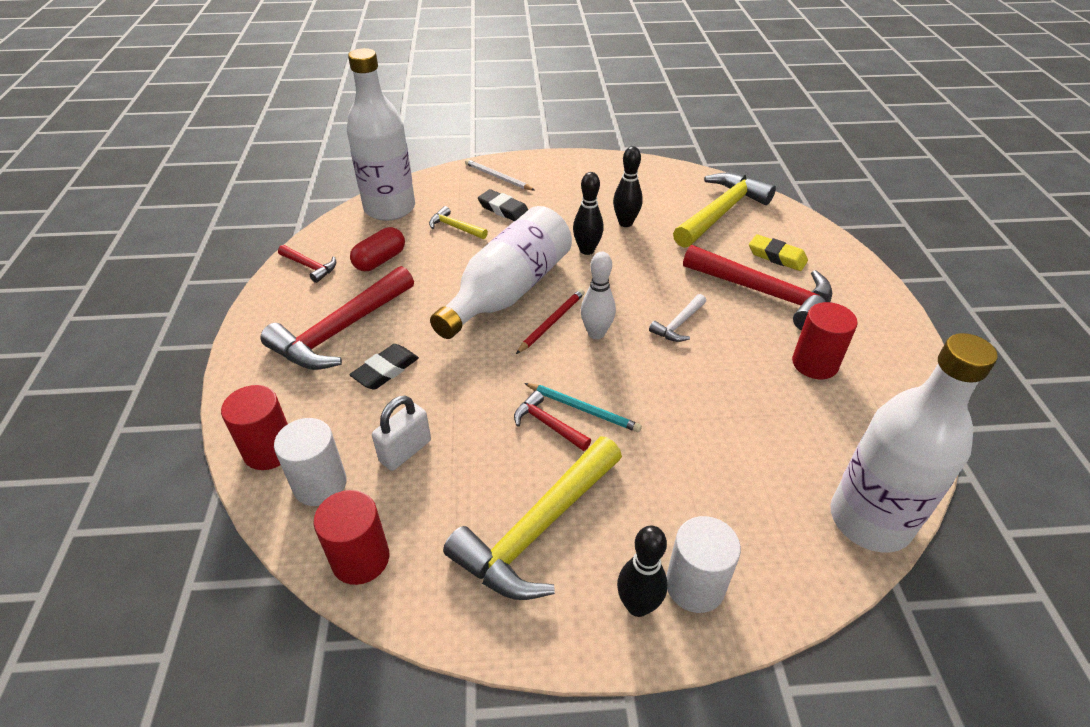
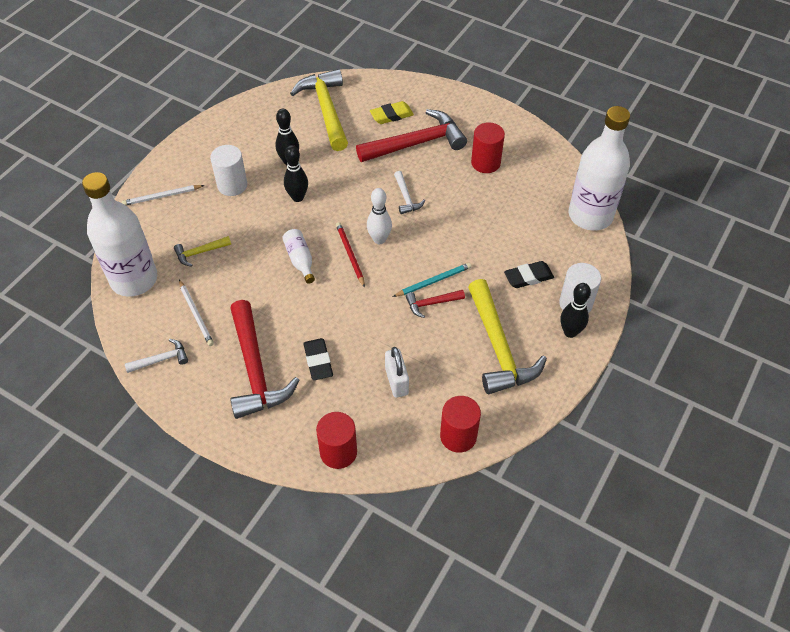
camera: 55 degrees left, 10 degrees up
white cylinder [274,418,347,506] -> white cylinder moved to [210,145,247,196]
red hammer [278,245,336,283] -> white hammer [125,339,188,373]
red capsule [350,227,405,271] -> white pencil [179,280,214,346]
white bottle [430,206,572,339] -> white bottle [282,229,315,284], size x0.44
black eraser [478,189,528,221] -> black eraser moved to [504,261,554,288]

